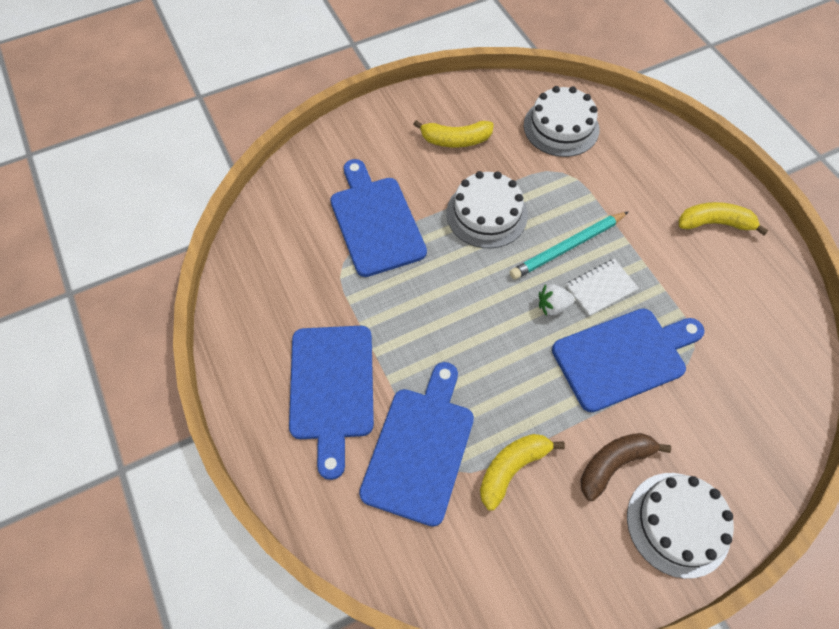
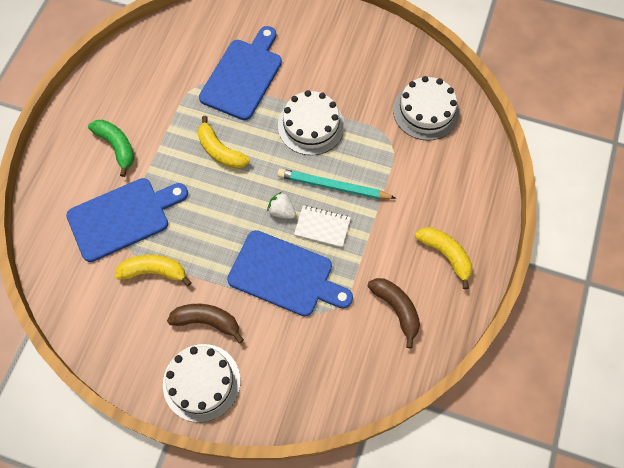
camera: 45 degrees right, 5 degrees up
blue cutting board [289,326,374,480] -> green banana [88,120,134,177]
yellow banana [413,120,494,147] -> yellow banana moved to [197,116,250,169]
none -> brown banana [368,278,420,348]

